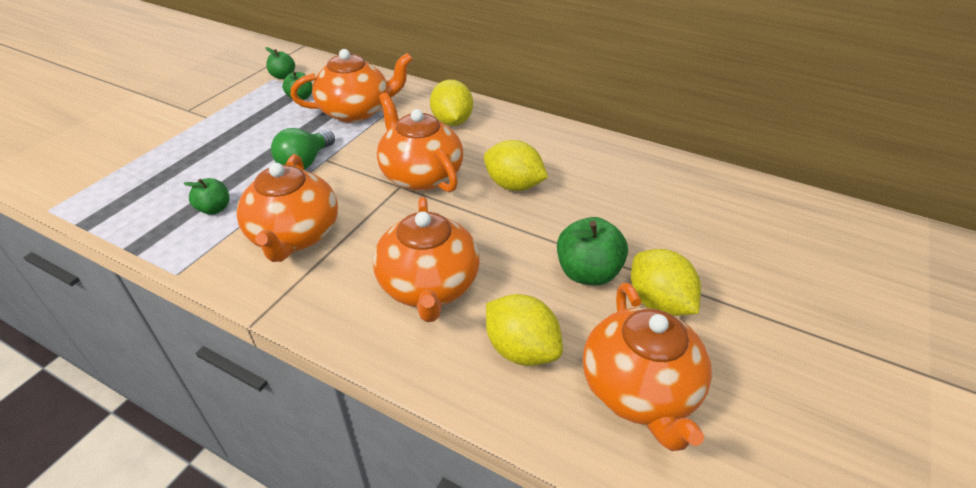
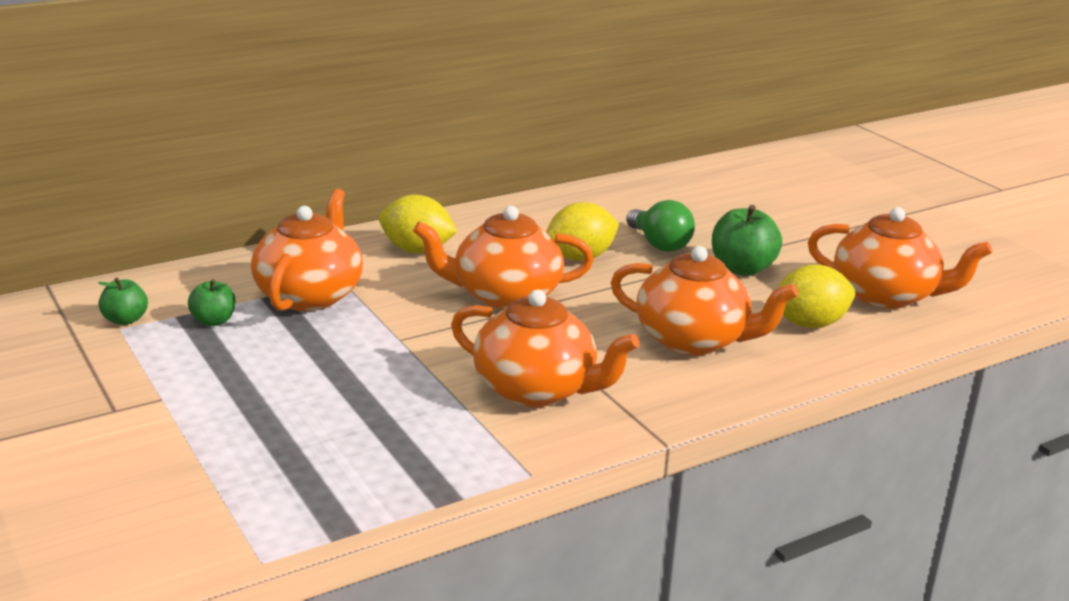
camera: 60 degrees left, 15 degrees down
green apple [183,178,229,215] -> none
green light bulb [271,128,335,170] -> green light bulb moved to [626,200,695,252]
yellow lemon [631,249,701,316] -> none

